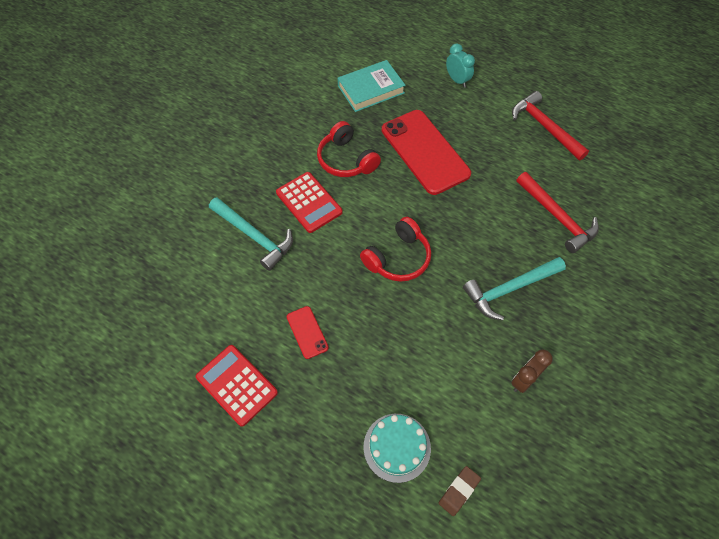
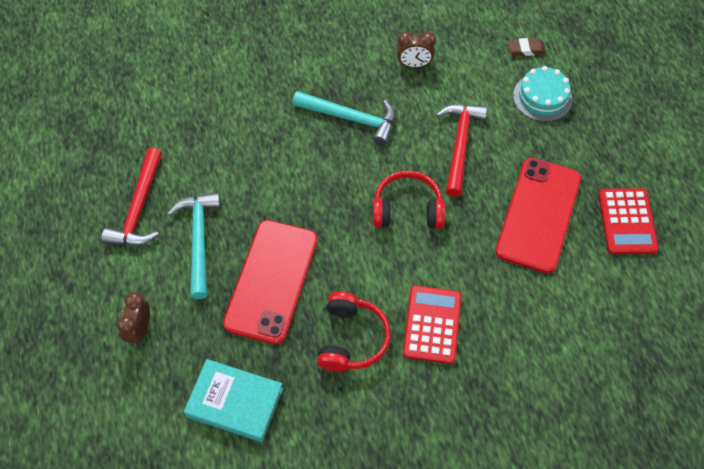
camera: 135 degrees left, 0 degrees up
turquoise hammer [209,197,293,271] -> turquoise hammer moved to [168,193,221,299]
red phone [287,306,329,359] -> red phone [496,158,581,273], size x2.24
turquoise clock [446,43,475,88] -> brown clock [117,292,150,346]
red hammer [516,172,599,253] -> red hammer moved to [436,104,487,197]

